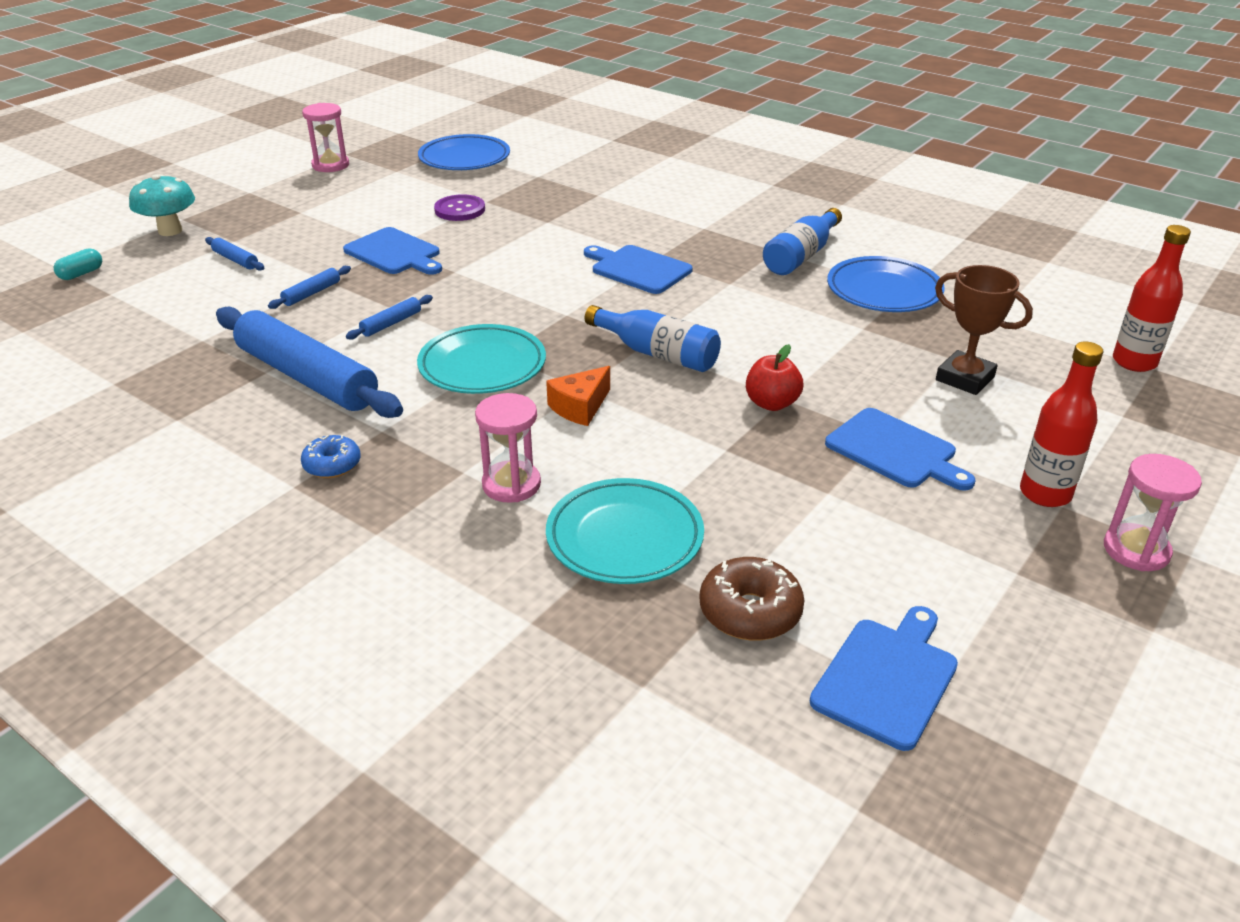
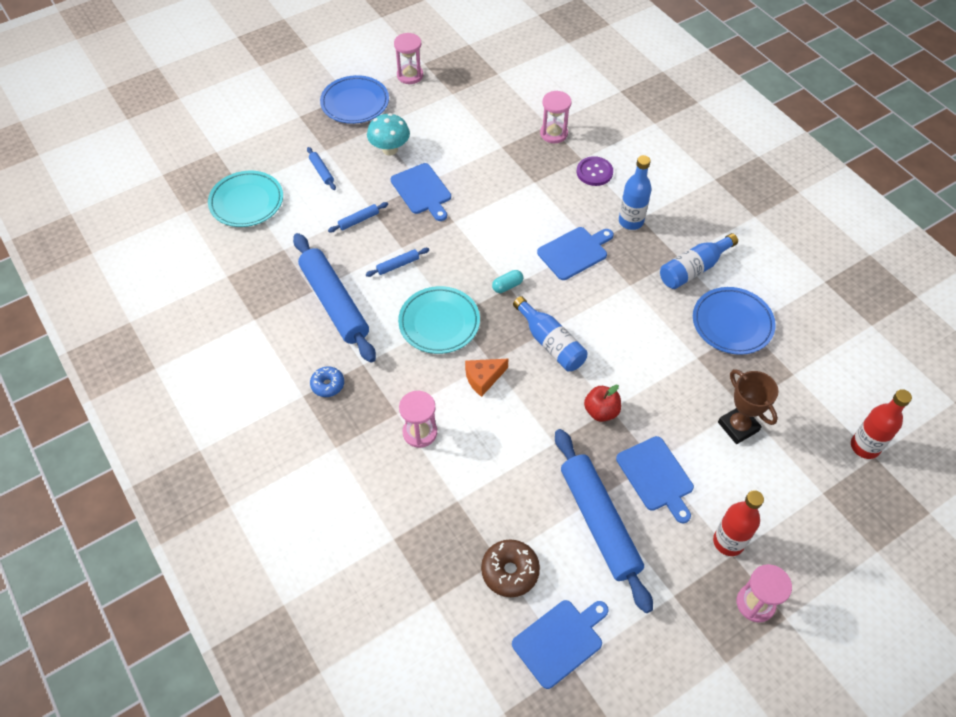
camera: 20 degrees right, 20 degrees up
turquoise capsule [54,248,102,280] -> turquoise capsule moved to [492,270,523,293]
turquoise mushroom [129,174,195,236] -> turquoise mushroom moved to [367,113,410,156]
blue plate [418,134,510,170] -> blue plate moved to [320,75,389,124]
purple button [434,194,485,221] -> purple button moved to [577,156,613,186]
turquoise plate [546,478,704,584] -> turquoise plate moved to [208,171,283,227]
blue cutting board [584,245,693,294] -> blue cutting board turned 90 degrees clockwise [537,227,614,280]
none -> pink hourglass [540,91,572,143]
none -> blue rolling pin [555,429,653,613]
none -> blue bottle [619,155,652,230]

